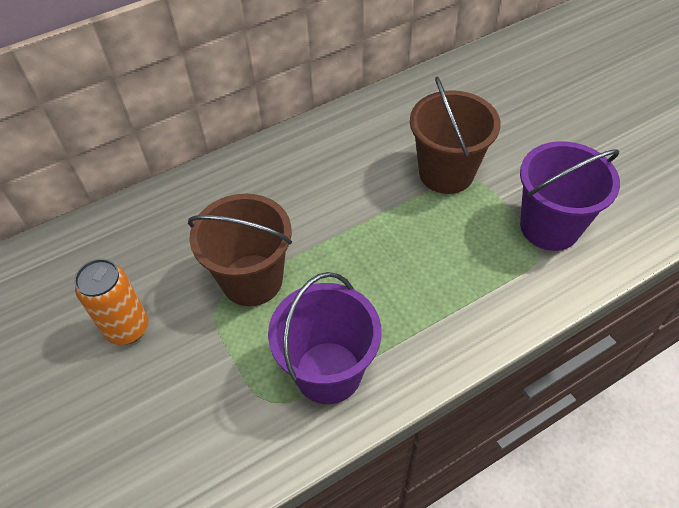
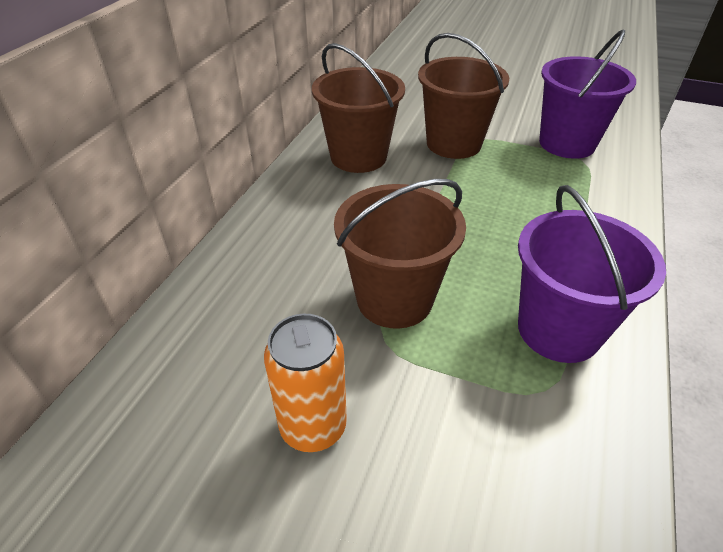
camera: 40 degrees left, 10 degrees down
none -> brown bucket [312,43,405,173]

